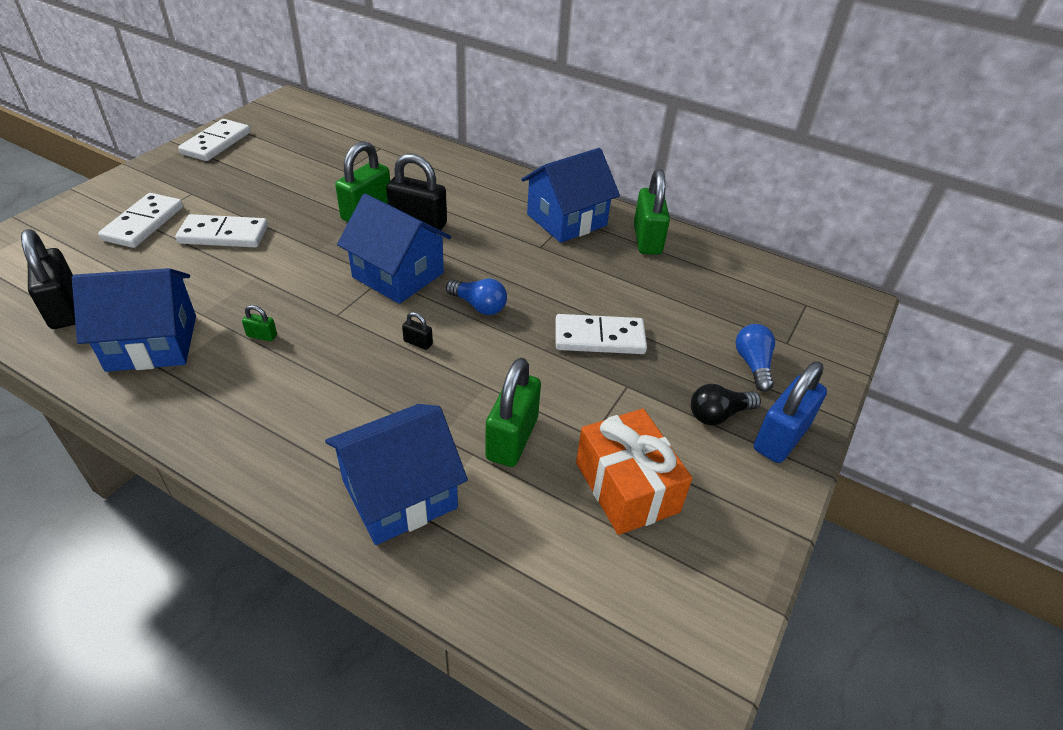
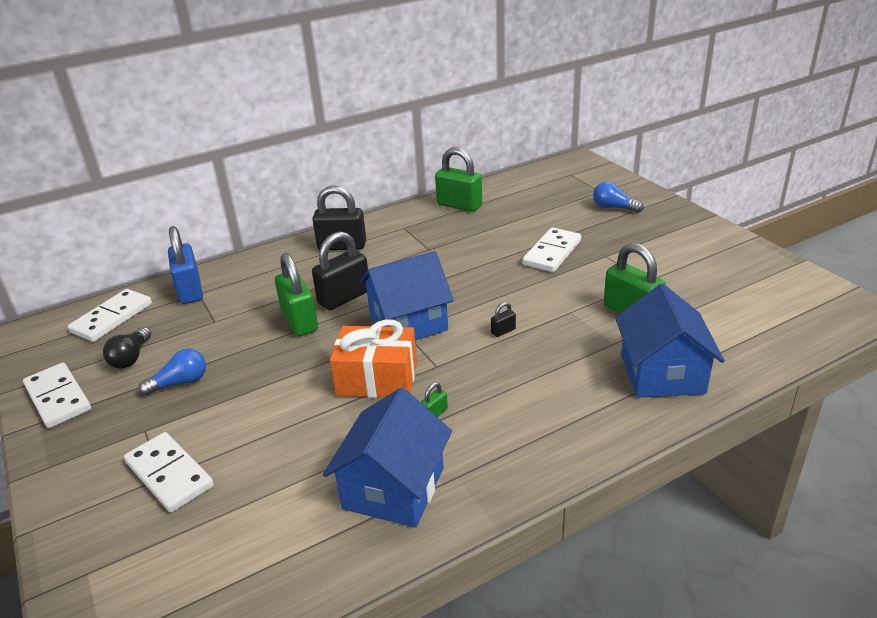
camera: 55 degrees left, 10 degrees down
black padlock [21,229,75,329] -> black padlock moved to [312,185,366,250]
white domino [175,214,268,248] -> white domino moved to [68,289,152,342]
blue light bulb [446,279,507,315] -> blue light bulb moved to [138,348,206,396]
blue house [521,148,620,243] -> none
orange gift [576,409,692,535] -> orange gift moved to [330,319,417,398]
black light bulb [691,384,761,425] -> black light bulb moved to [103,327,151,369]
blue padlock [754,362,827,463] -> blue padlock moved to [168,226,203,304]

